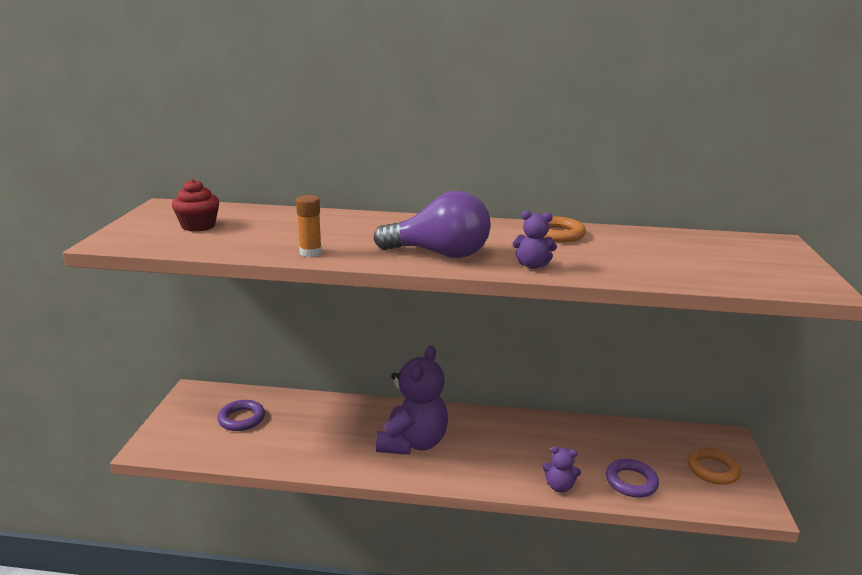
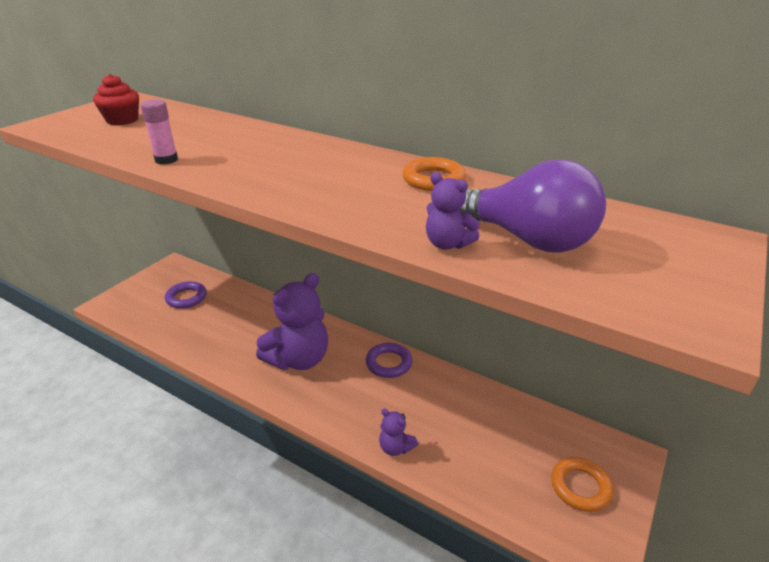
camera: 25 degrees right, 10 degrees up
orange glue stick [296,195,322,257] -> pink glue stick [140,99,178,165]
purple light bulb [374,191,491,258] -> purple light bulb moved to [459,160,606,253]
purple teddy bear [513,211,557,269] -> purple teddy bear moved to [426,172,480,249]
purple ring [606,459,659,498] -> purple ring moved to [366,343,412,378]

